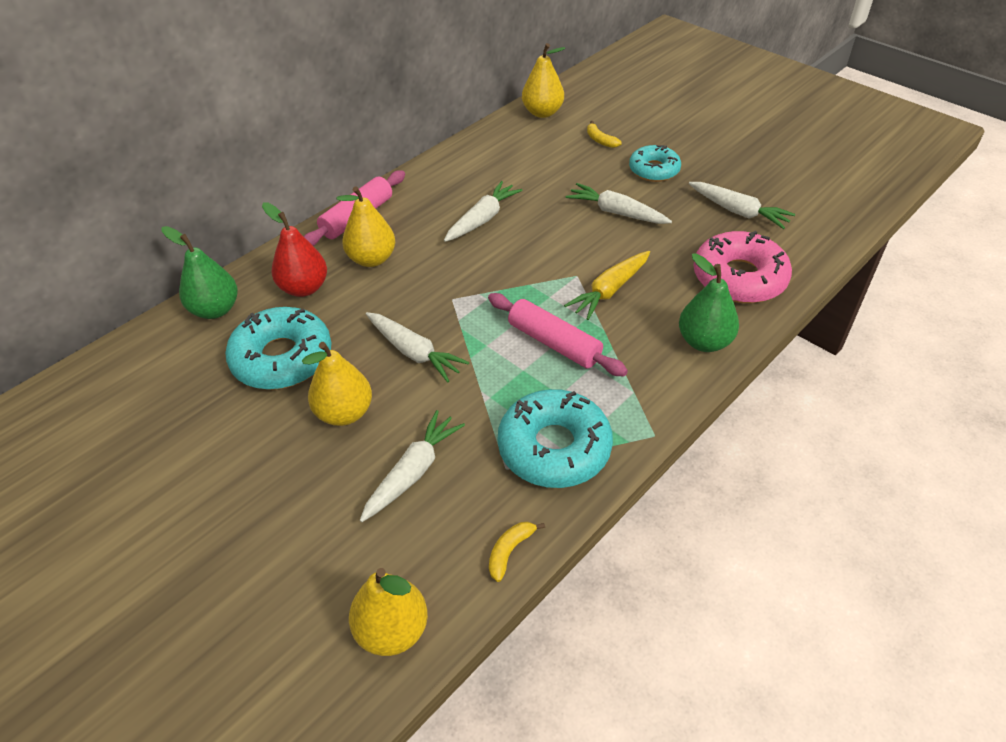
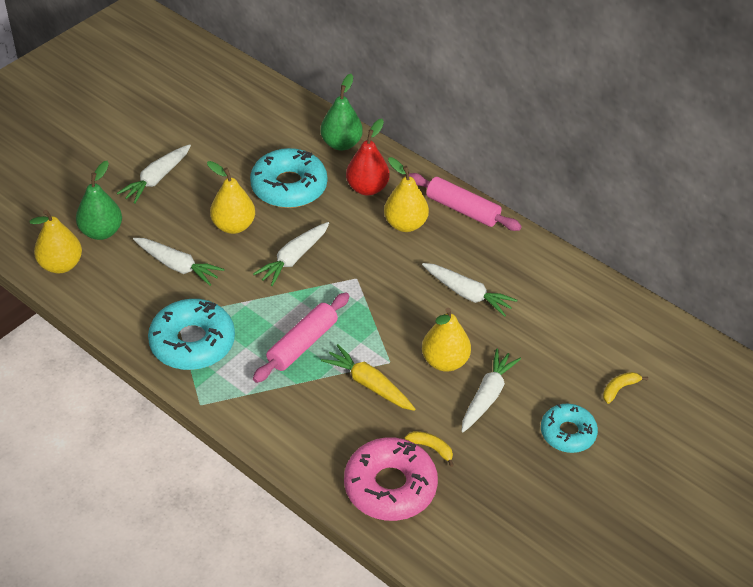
camera: 85 degrees right, 0 degrees up
yellow banana [489,522,545,582] -> yellow banana moved to [405,431,454,467]
yellow pear [522,43,565,118] -> yellow pear moved to [422,308,471,371]
green pear [679,253,739,352] -> green pear moved to [76,161,122,240]
white carrot [689,182,795,229] -> white carrot moved to [117,144,191,204]

